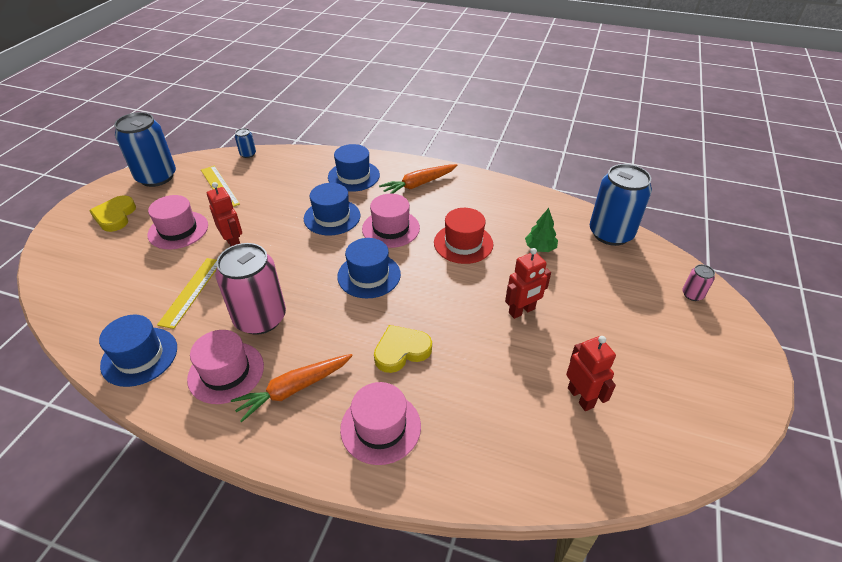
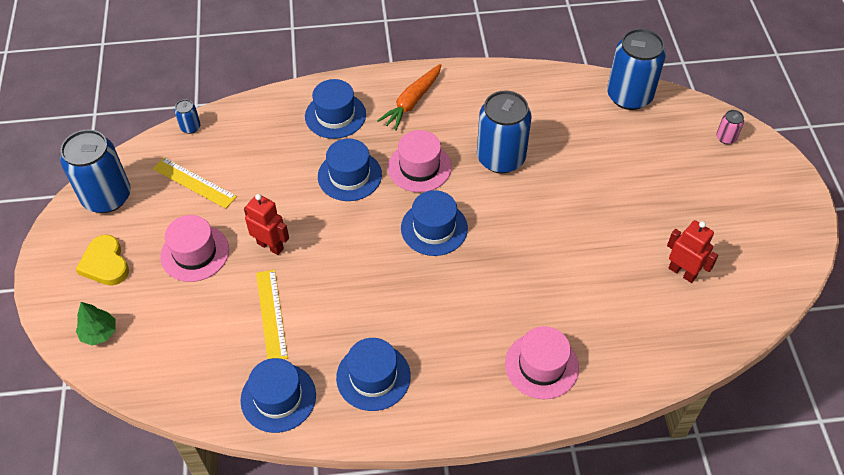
camera: 25 degrees left, 10 degrees up
pink hat [187,330,264,404] -> blue hat [336,338,411,411]
pink can [215,243,286,335] -> none
orange carrot [231,354,353,423] -> none
yellow heart [374,325,432,373] -> none
red hat [434,208,493,264] -> blue can [477,90,532,174]
red robot [505,248,551,319] -> none
green tree [525,208,558,252] -> green tree moved to [76,302,115,346]

